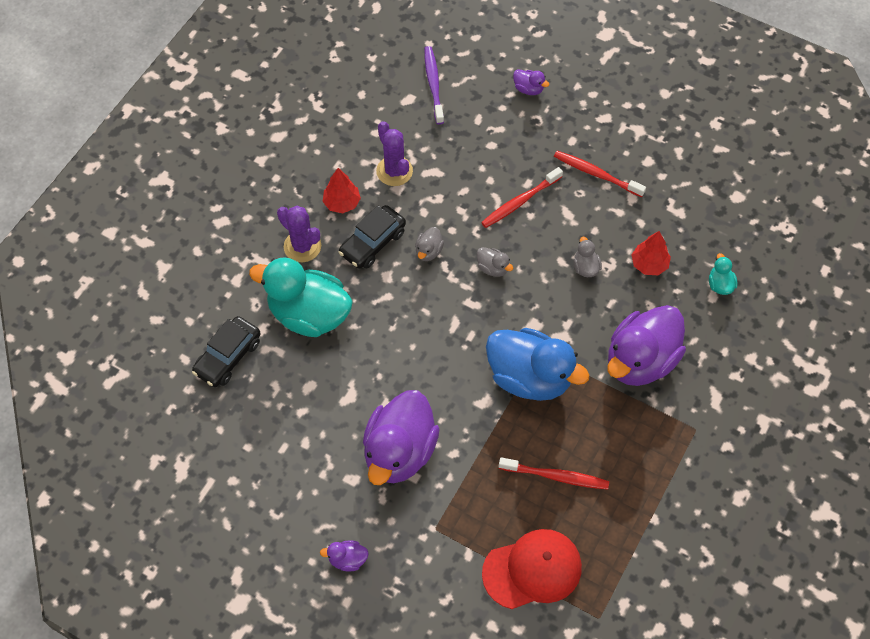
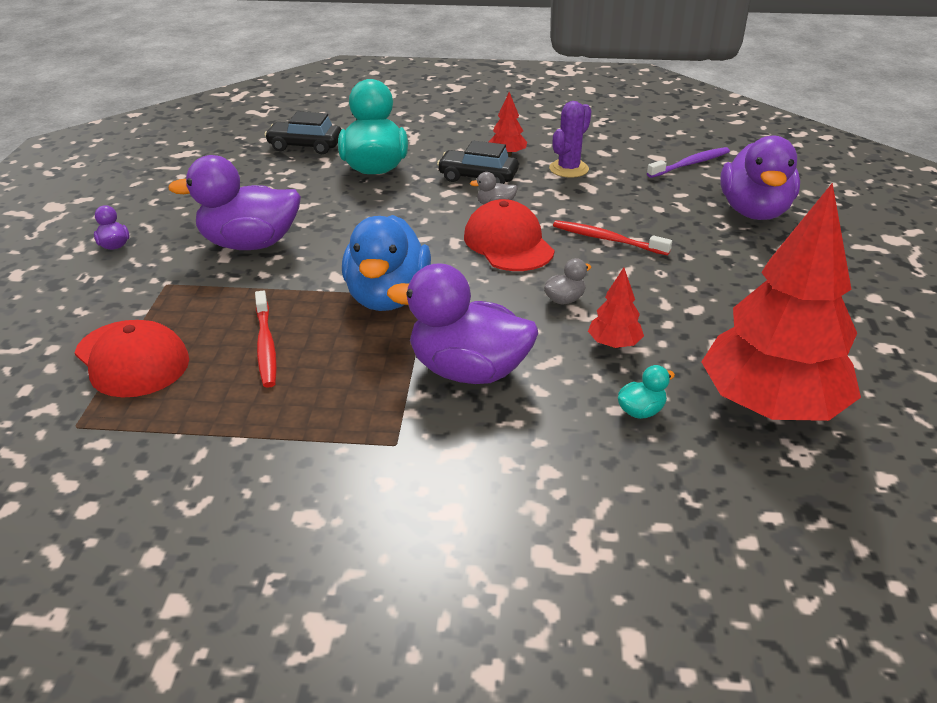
camera: 65 degrees right, 25 degrees down
purple cactus [277,206,321,262] -> none
grey duck [477,247,513,277] -> red cap [464,199,555,271]
purple duck [513,69,549,95] -> purple duck [720,136,800,220], size x2.42
red toothbrush [554,151,646,197] -> none
none -> red tree [701,183,861,421]

